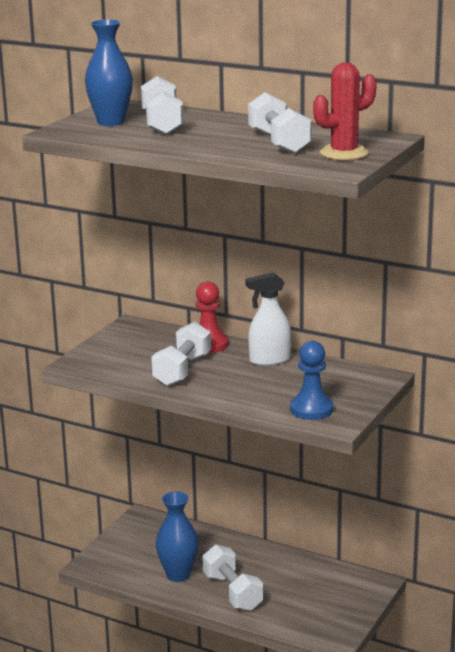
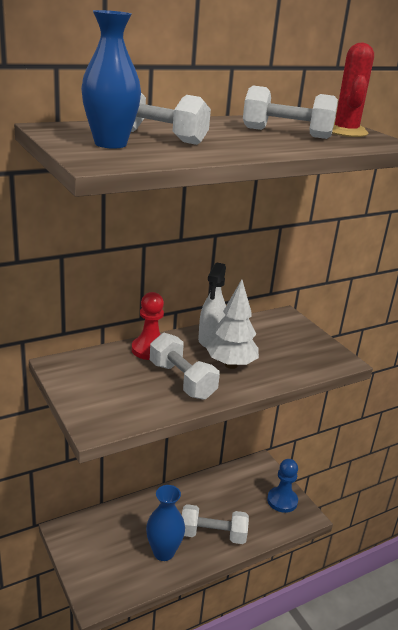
camera: 60 degrees left, 5 degrees up
blue pawn [290,341,334,420] -> blue pawn moved to [267,459,298,513]
none -> white tree [206,279,259,369]

